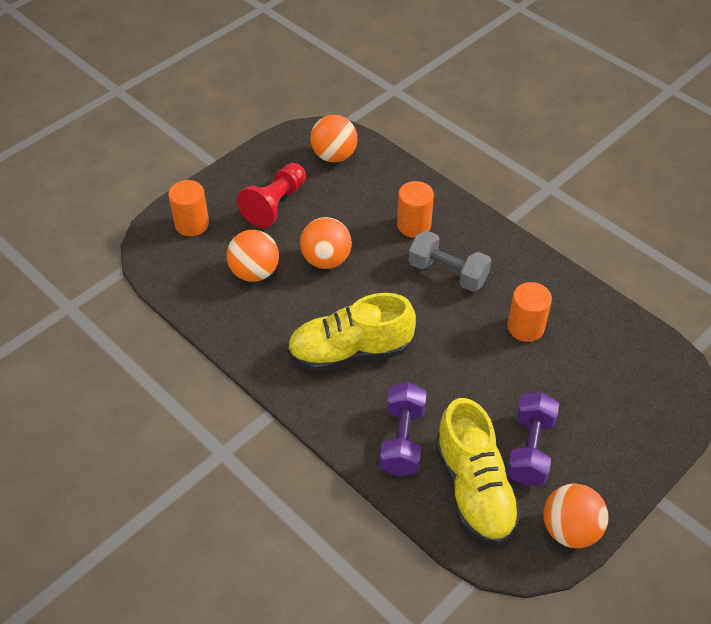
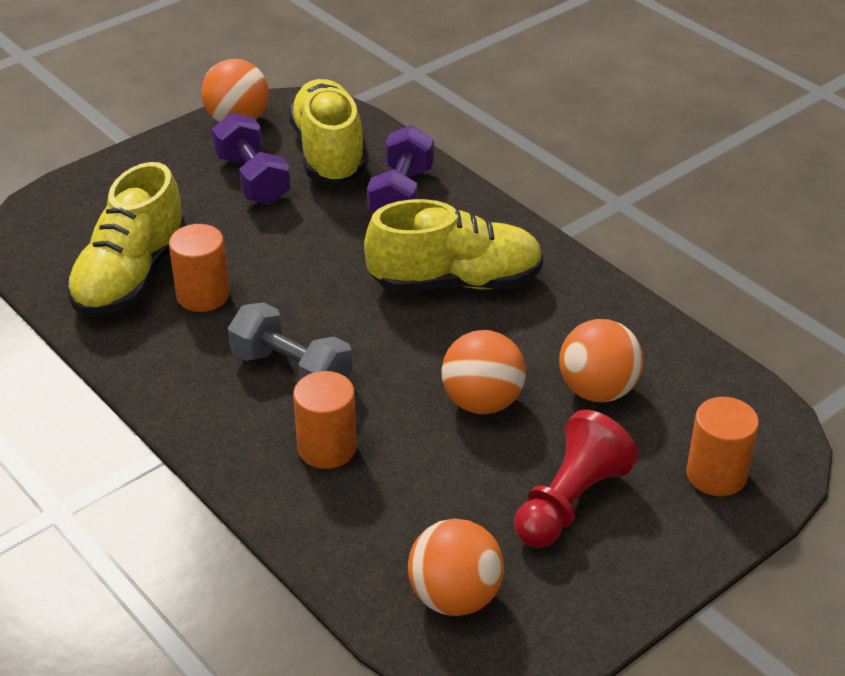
camera: 175 degrees left, 10 degrees down
purple dumbbell [507,392,559,486] -> purple dumbbell turned 45 degrees counterclockwise [212,112,291,205]
none -> yellow shoe [67,162,186,316]

